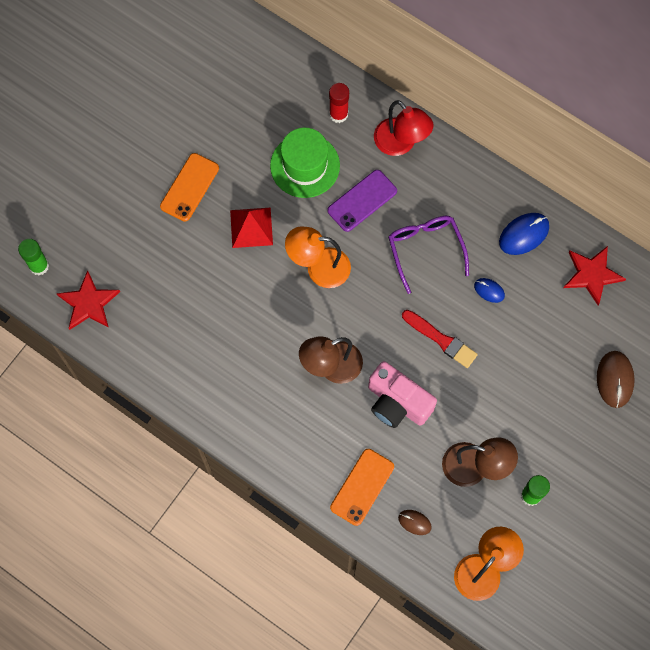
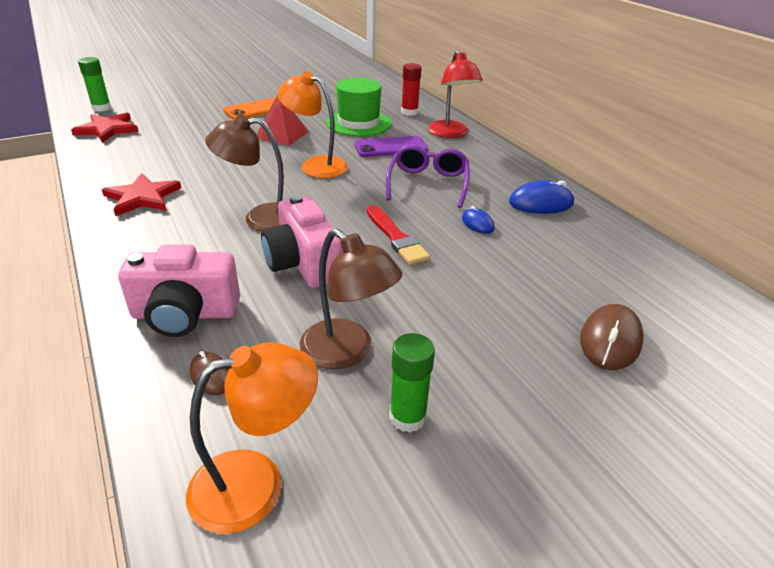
camera: 25 degrees right, 35 degrees down
orange phone [330,449,394,526] -> pink camera [118,245,240,337]
red star [563,246,626,306] -> red star moved to [102,173,181,216]

